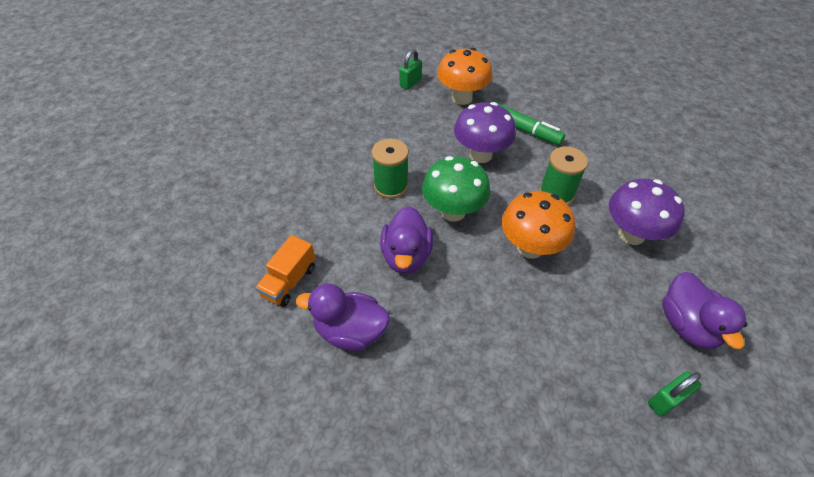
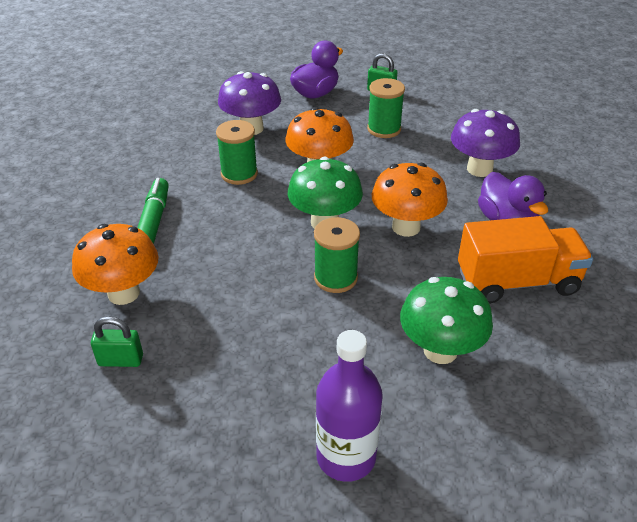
camera: 125 degrees left, 10 degrees down
orange truck [255,235,316,307] -> orange truck [458,216,593,304], size x1.69
purple duck [380,206,433,274] -> orange mushroom [372,163,448,237]
purple mushroom [454,102,516,163] -> purple mushroom moved to [451,109,520,177]
none -> purple bottle [316,330,383,482]
none -> green spool [367,78,405,138]
none -> green mushroom [400,277,493,364]

